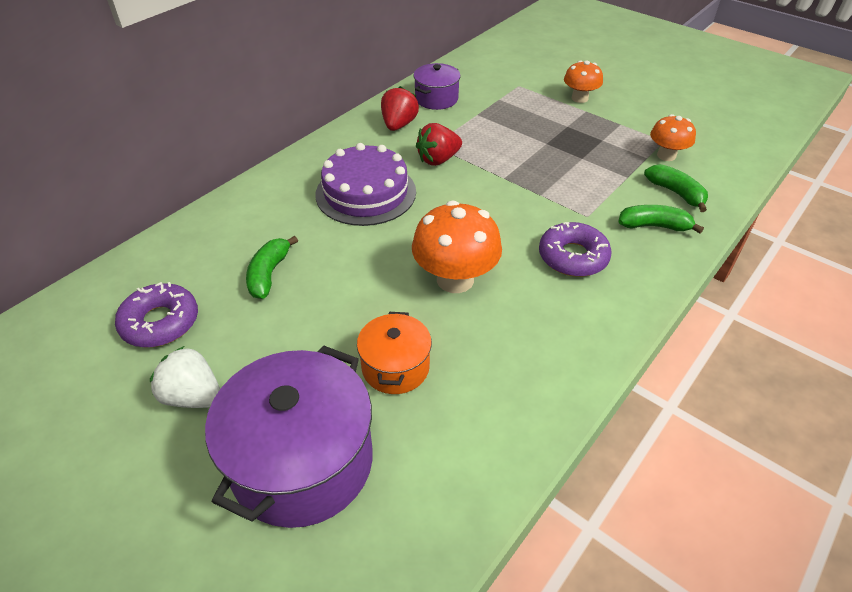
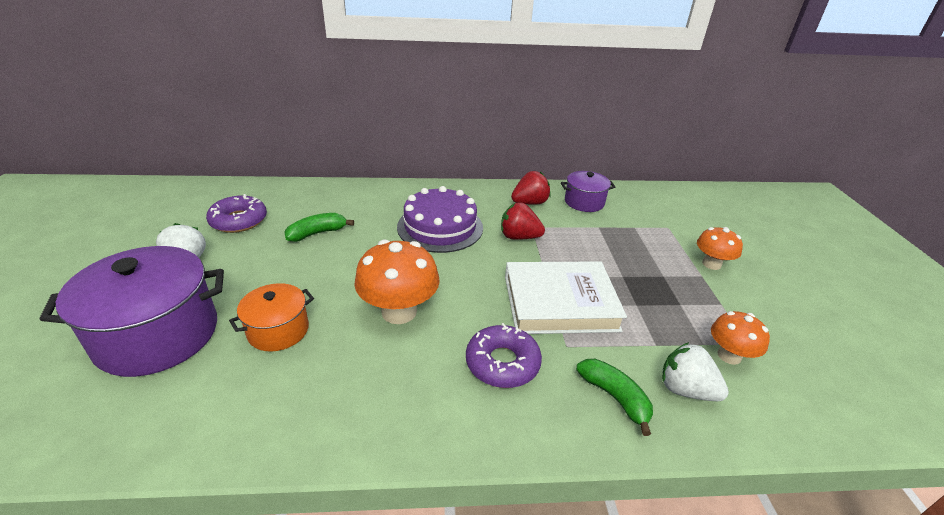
camera: 45 degrees right, 10 degrees down
green banana [644,164,708,212] -> white strawberry [662,342,729,401]
none -> white book [505,261,627,334]

